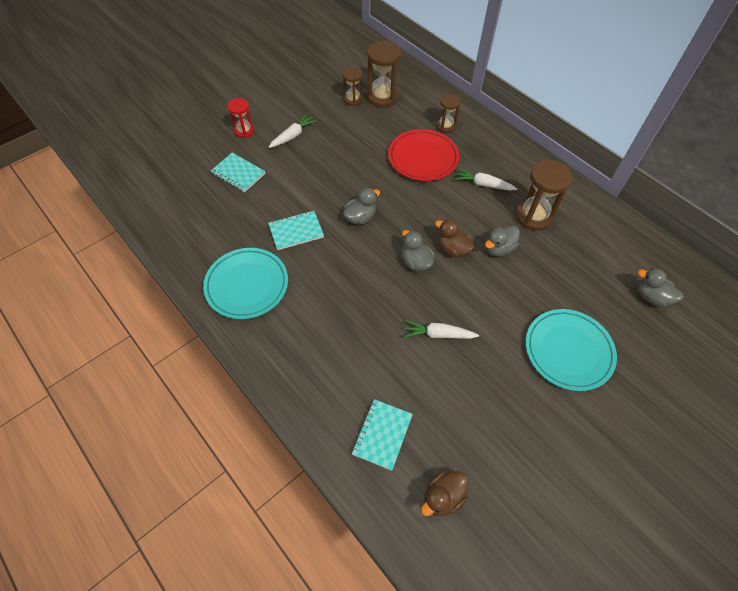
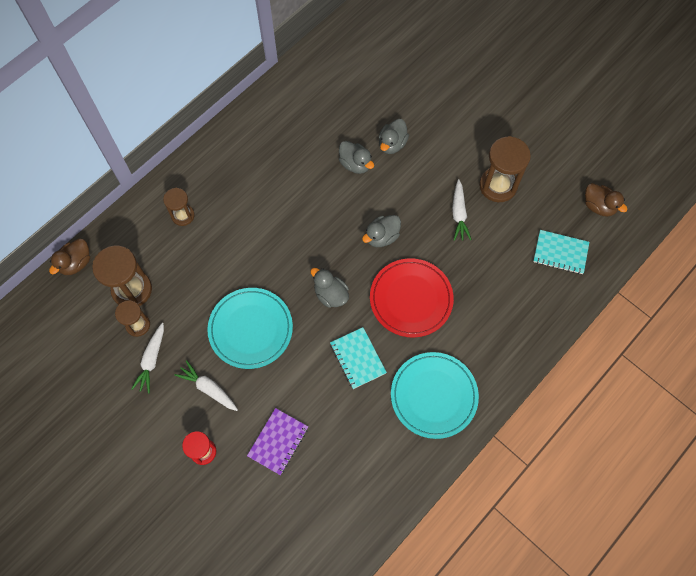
camera: 95 degrees left, 10 degrees up
turquoise notebook [211,153,265,192] -> purple notebook [247,408,308,475]
red plate [388,129,459,181] -> red plate moved to [370,258,454,338]
brown duck [435,219,475,257] -> brown duck moved to [49,238,90,275]
white carrot [454,168,517,191] -> white carrot moved to [131,323,164,393]
brown hourglass [516,160,573,231] -> brown hourglass moved to [479,136,531,202]
turquoise plate [526,309,617,391] -> turquoise plate moved to [207,288,293,369]
grey duck [638,268,684,307] -> grey duck moved to [379,119,409,154]

